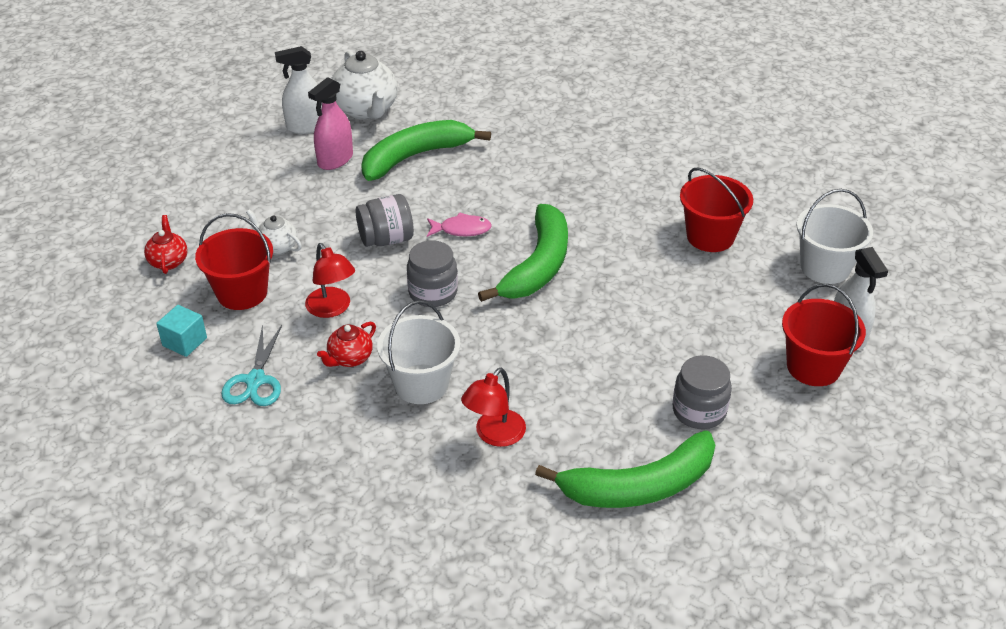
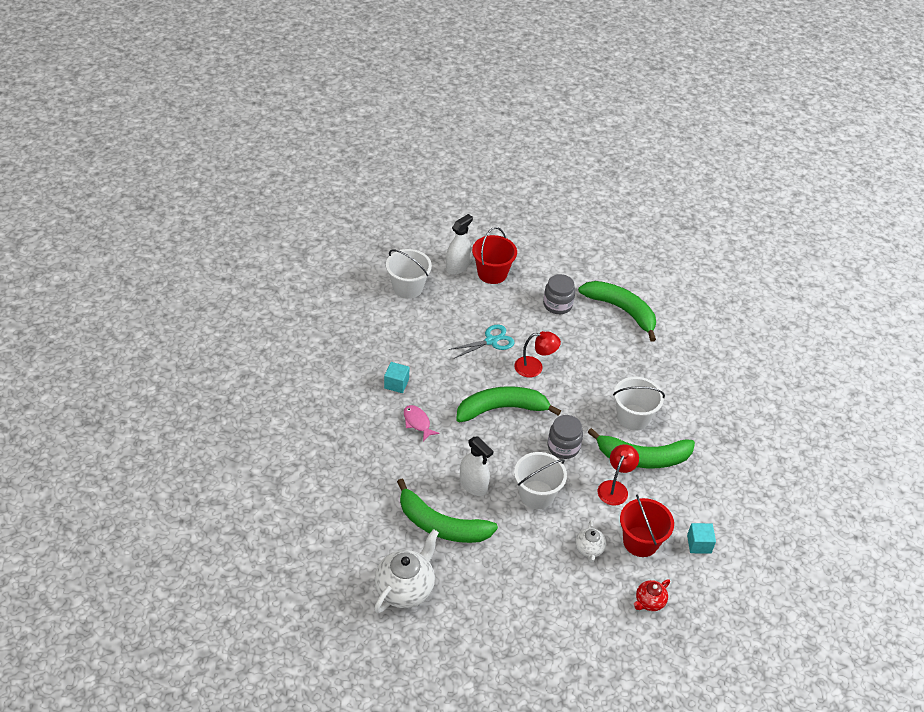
camera: 125 degrees left, 5 degrees up
turquoise scissors [221,325,282,406] -> turquoise scissors moved to [448,325,514,358]
white spray bottle [275,46,322,134] -> white spray bottle moved to [460,437,494,496]
pink spray bottle [308,77,353,170] -> none
red teapot [317,321,376,367] -> green banana [587,428,695,468]
grey jar [356,194,414,247] -> white bucket [514,452,567,509]
pink fish [427,212,492,237] -> pink fish moved to [404,405,439,441]
red lamp [461,368,526,447] -> red lamp moved to [514,331,561,378]
red bucket [680,168,753,252] -> none
none -> turquoise cube [384,362,410,393]

